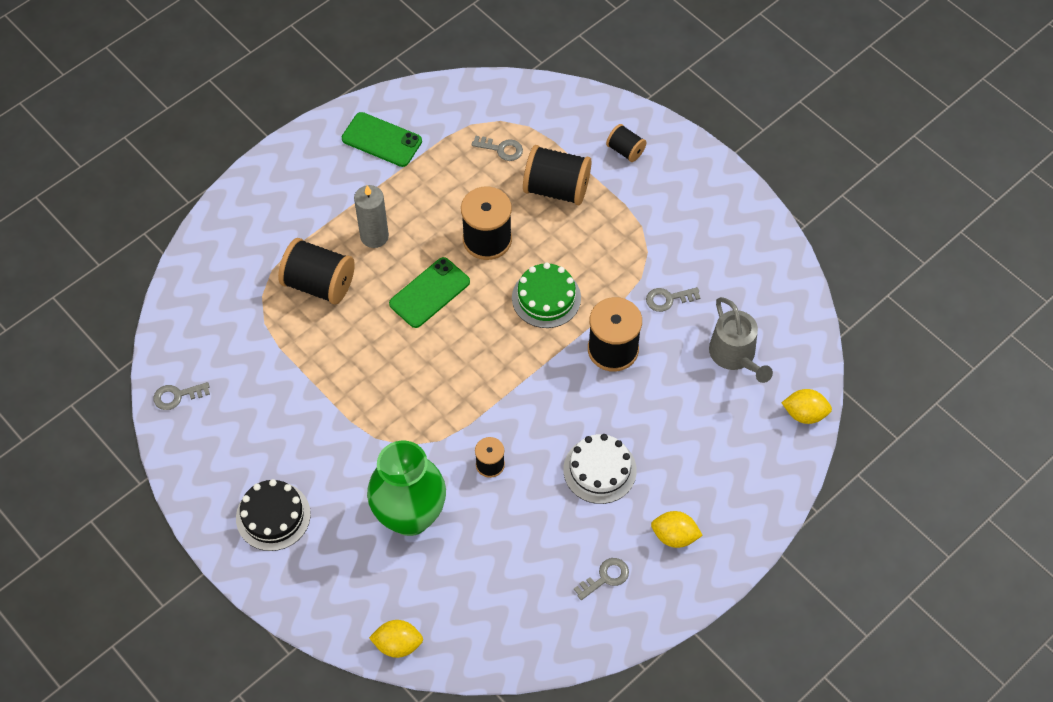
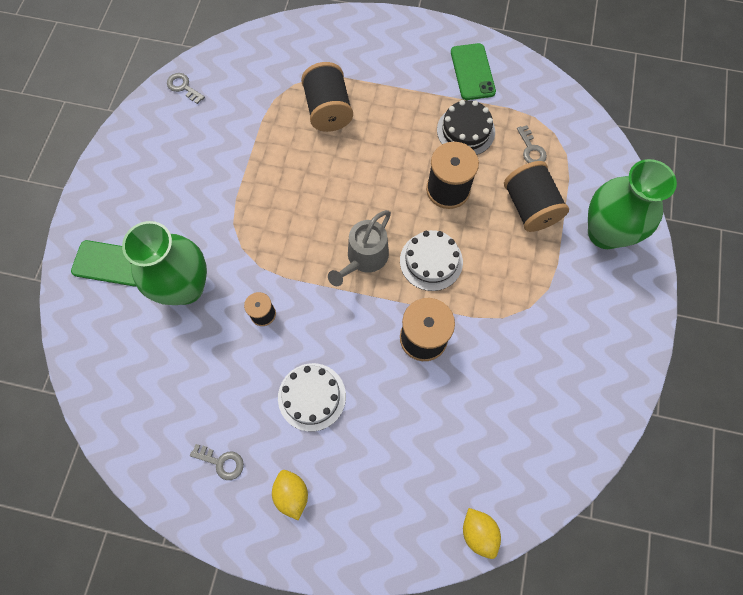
camera: 55 degrees right, 10 degrees up
black cake [236,479,311,551] -> black cake moved to [437,100,495,155]
grey candle [354,185,389,248] -> none
yellow lemon [369,620,423,658] -> none
green phone [389,257,470,328] -> green phone moved to [71,240,137,287]
green cake [512,263,581,328] -> white cake [400,230,463,291]
black spool [606,124,647,162] -> green vase [588,159,677,249]
grey key [646,287,700,312] -> none
grey watering can [709,297,773,383] -> grey watering can moved to [328,210,391,286]

